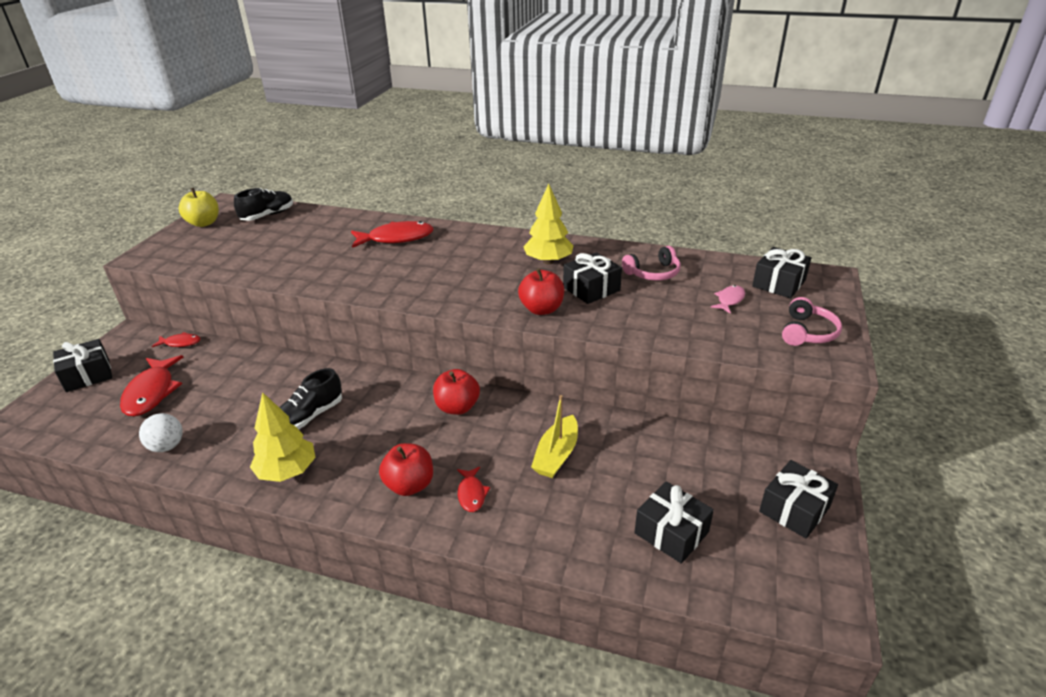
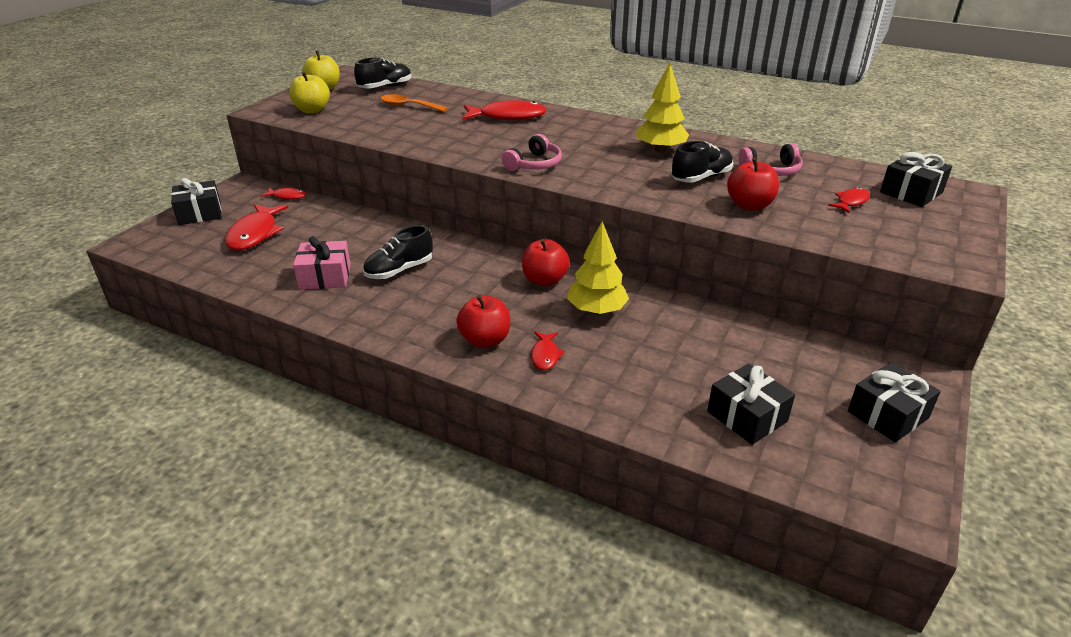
camera: 10 degrees right, 0 degrees up
white ball [139,413,183,452] -> none
yellow tree [250,392,316,482] -> yellow tree moved to [567,222,629,315]
red apple [518,268,564,315] -> red apple moved to [727,158,779,211]
yellow boat [531,395,578,478] -> none
black gift [563,252,622,304] -> black shoe [671,141,733,183]
pink fish [711,285,745,314] -> red fish [828,187,870,213]
pink headphones [782,297,842,346] -> pink headphones moved to [501,134,562,171]
none -> yellow apple [289,72,330,113]
none -> pink gift [293,236,351,290]
none -> orange spoon [381,94,448,112]

